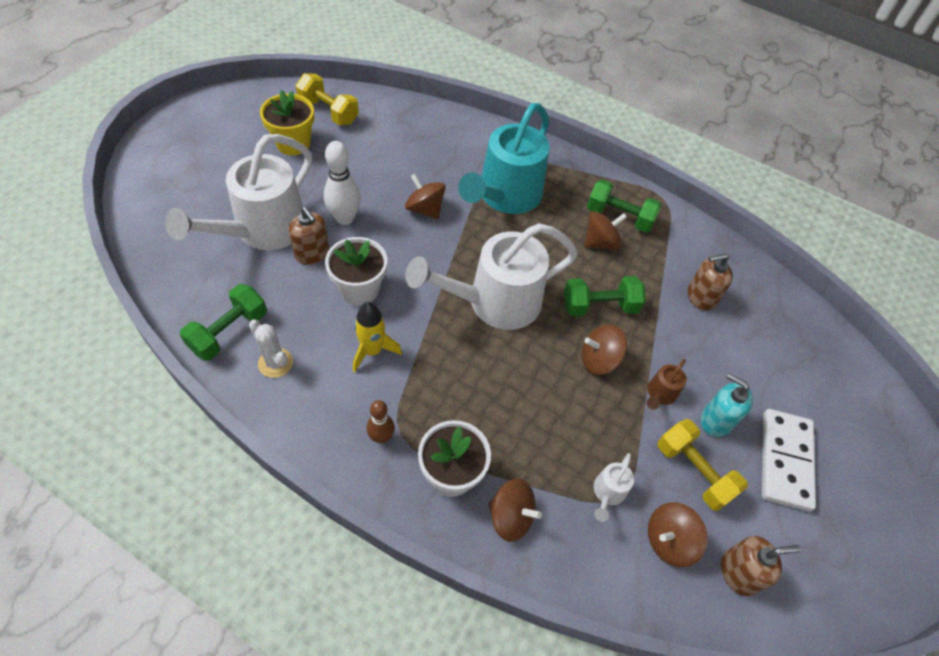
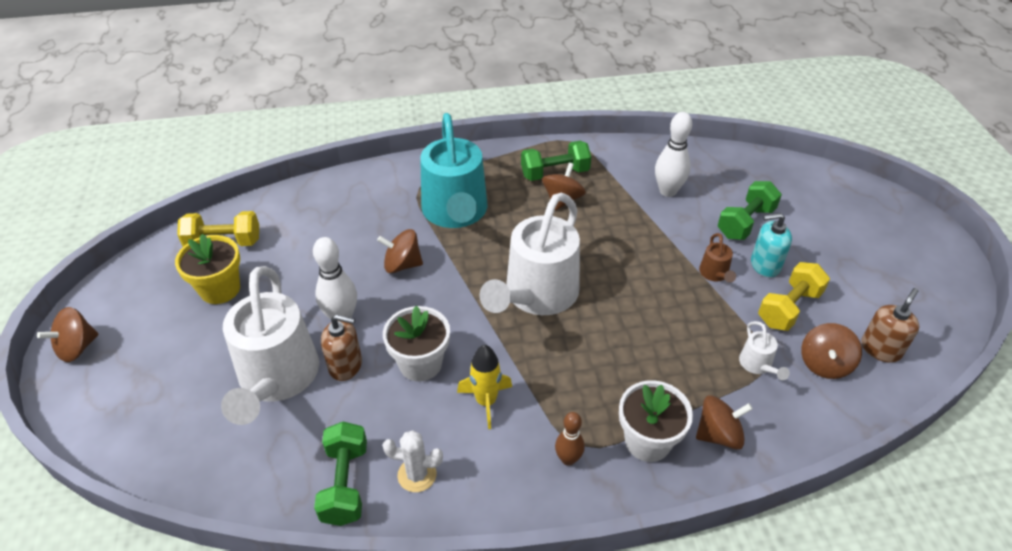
camera: 35 degrees left, 10 degrees down
green dumbbell [564,276,646,316] -> green dumbbell moved to [718,181,782,240]
brown spinning top [582,324,627,375] -> brown spinning top moved to [37,307,99,362]
yellow dumbbell [658,419,748,511] -> yellow dumbbell turned 60 degrees counterclockwise [758,262,830,331]
brown soap dispenser [688,253,733,311] -> white bowling pin [655,112,692,197]
white domino [762,409,816,512] -> none

